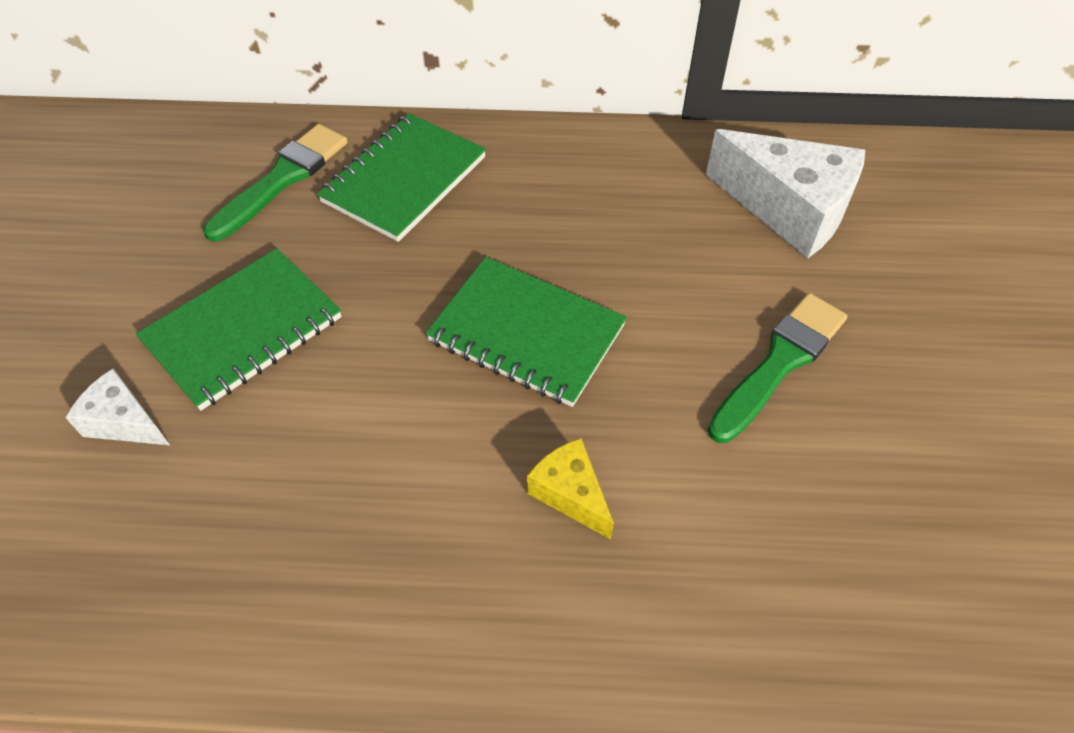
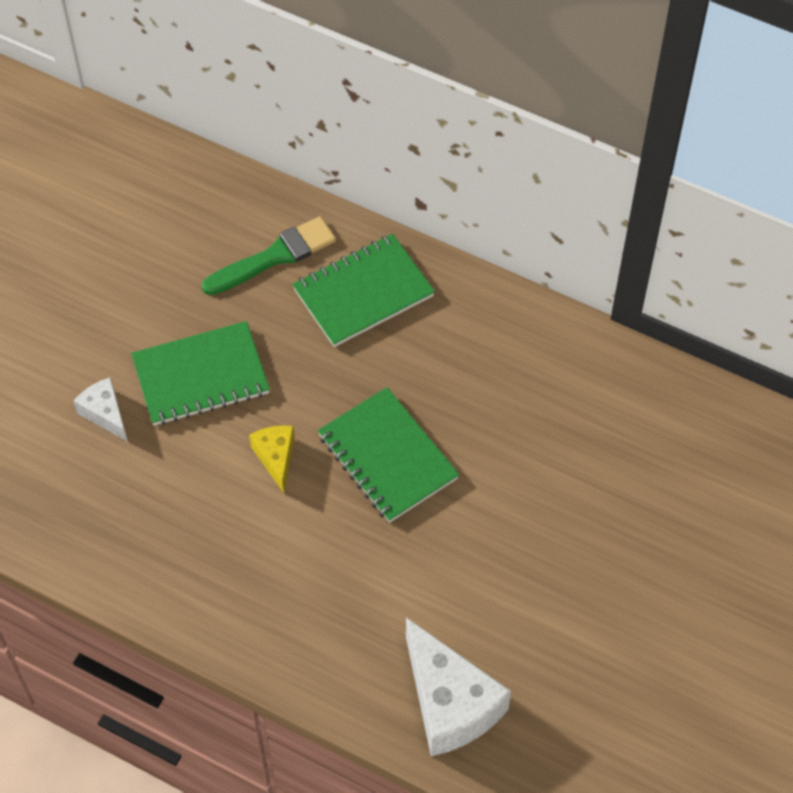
camera: 25 degrees right, 5 degrees up
yellow cheese [527,438,614,540] -> yellow cheese moved to [249,425,295,493]
white cheese [706,129,865,259] -> white cheese moved to [406,617,511,756]
green brush [708,293,847,443] -> none

